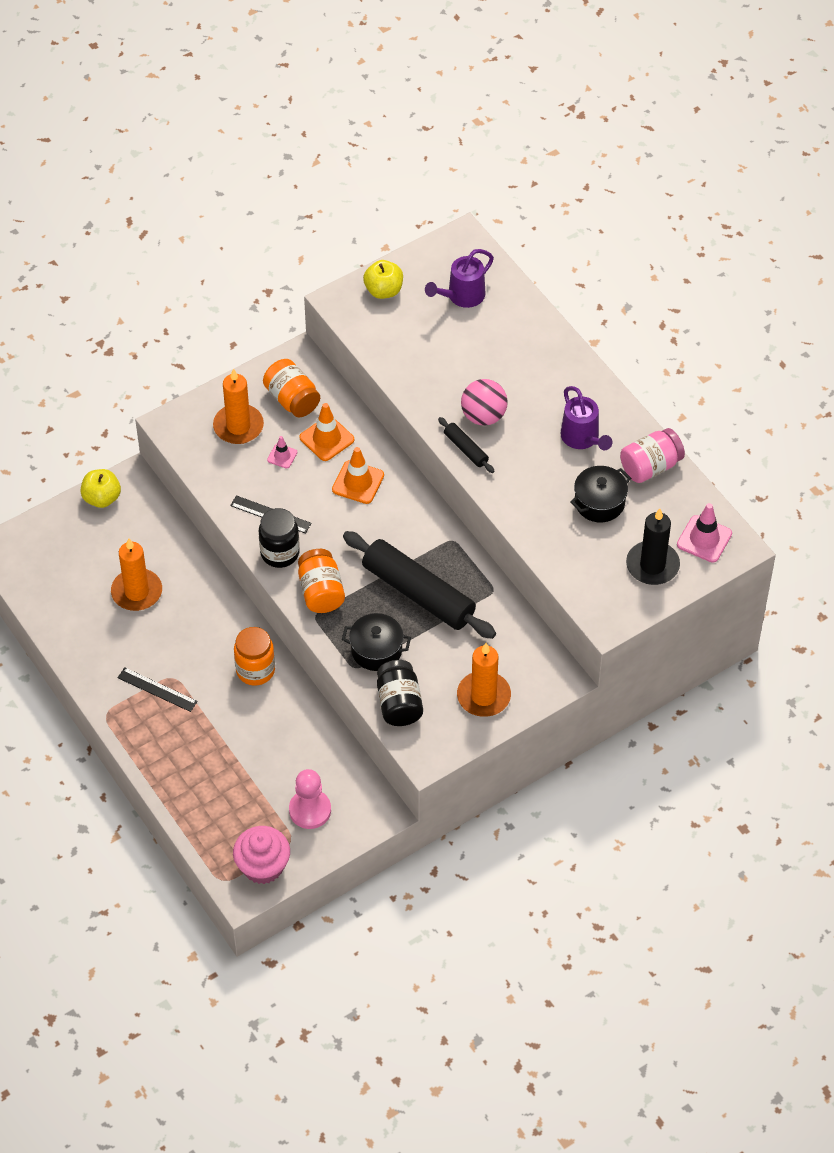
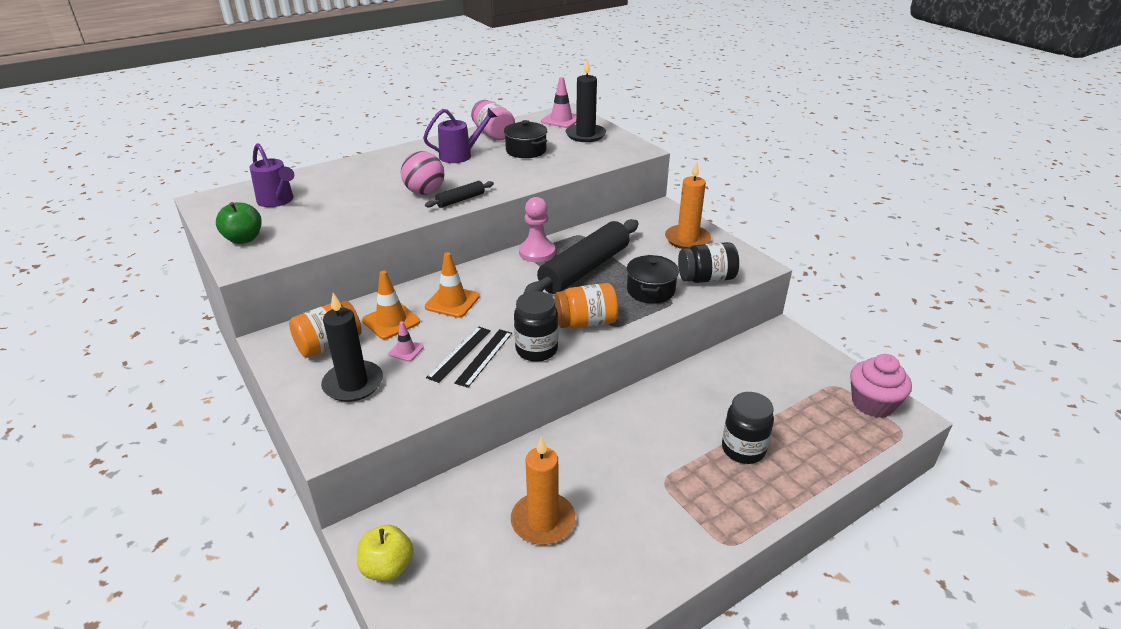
camera: 90 degrees left, 20 degrees down
black ruler [118,667,198,712] -> black ruler moved to [426,326,491,383]
orange candle [213,368,264,444] -> black candle [321,293,383,402]
orange jar [234,627,275,686] -> none
pink pawn [289,769,331,829] -> pink pawn moved to [519,197,555,262]
yellow apple [363,260,403,299] -> green apple [216,202,261,244]
none -> black jar [722,392,774,464]

